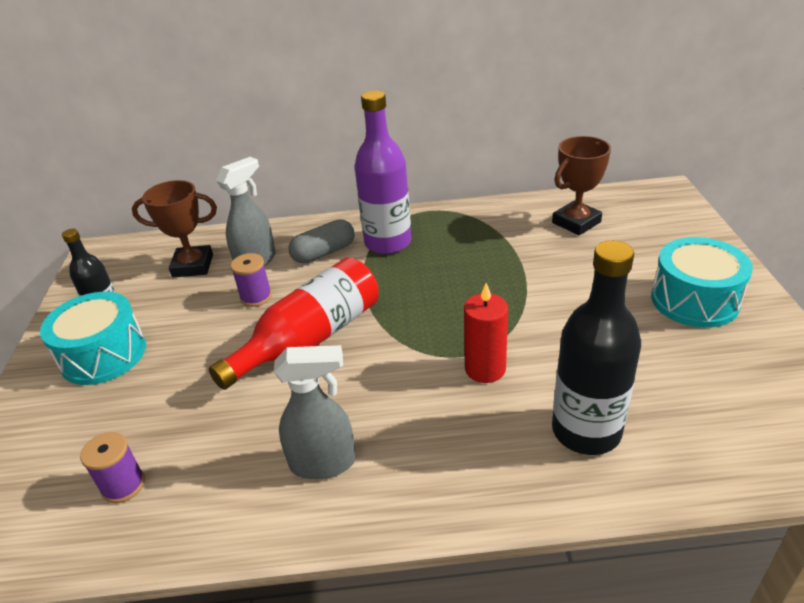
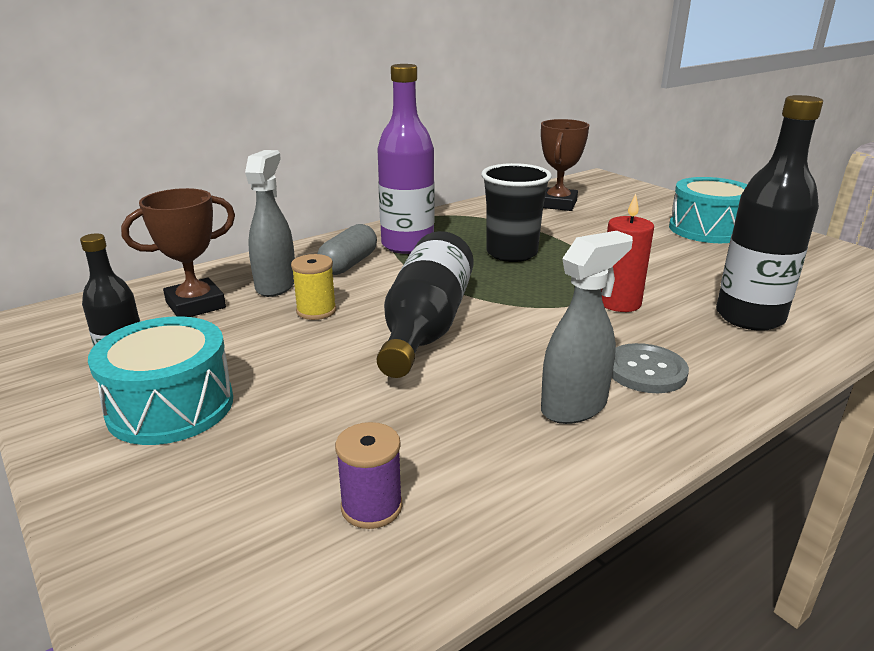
camera: 35 degrees left, 10 degrees down
red bottle [209,257,378,390] -> black bottle [377,231,474,378]
purple spool [231,253,272,307] -> yellow spool [291,254,336,320]
none -> black cup [481,163,552,262]
none -> grey button [612,343,689,393]

